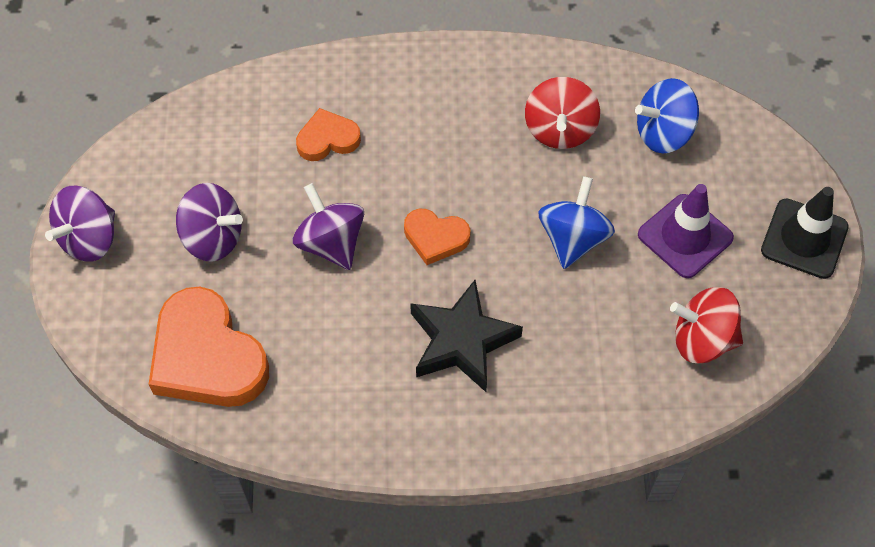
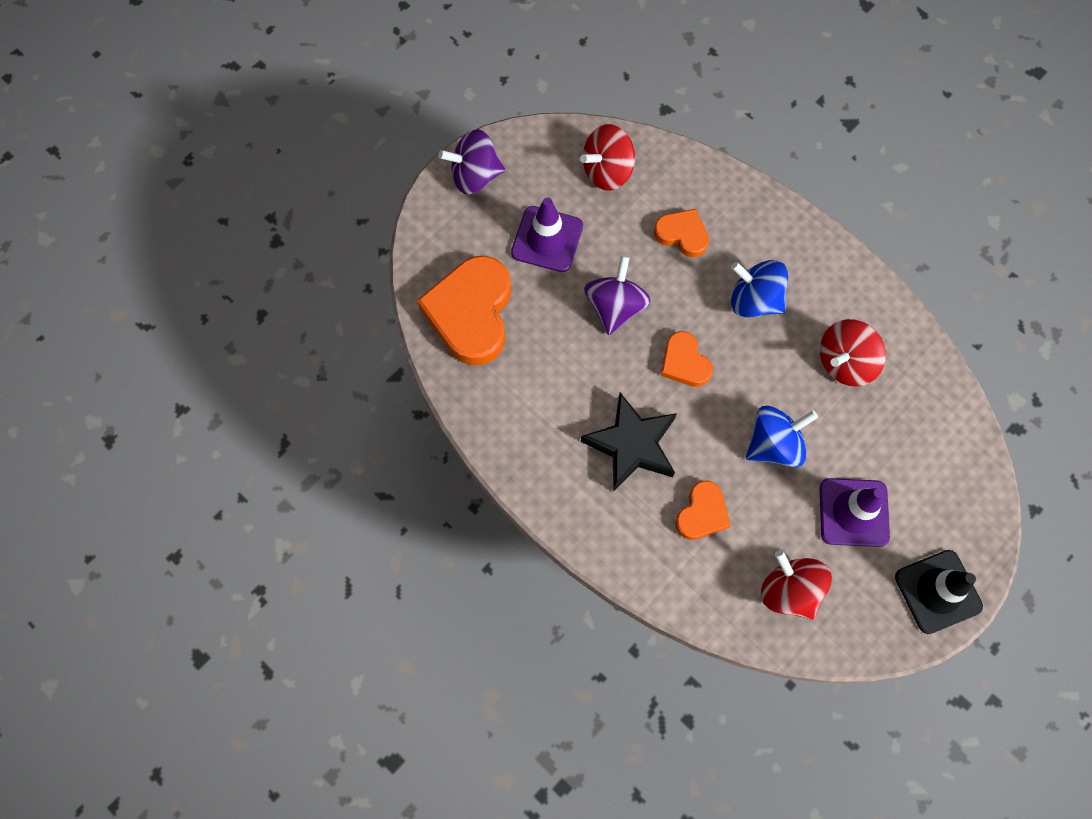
camera: 45 degrees right, 10 degrees up
purple spinning top [176,183,243,262] -> purple traffic cone [511,198,583,272]
blue spinning top [635,78,699,153] -> blue spinning top moved to [731,260,788,317]
none -> red spinning top [581,124,635,191]
none -> orange heart [675,481,731,540]

